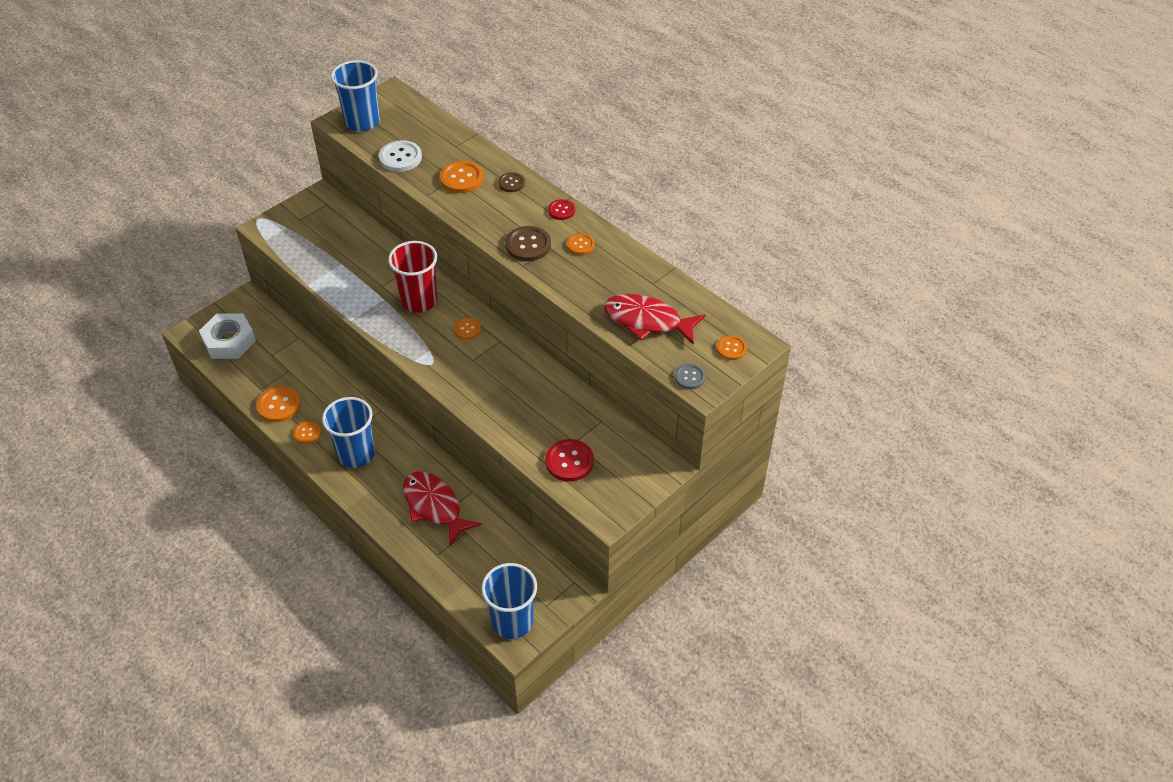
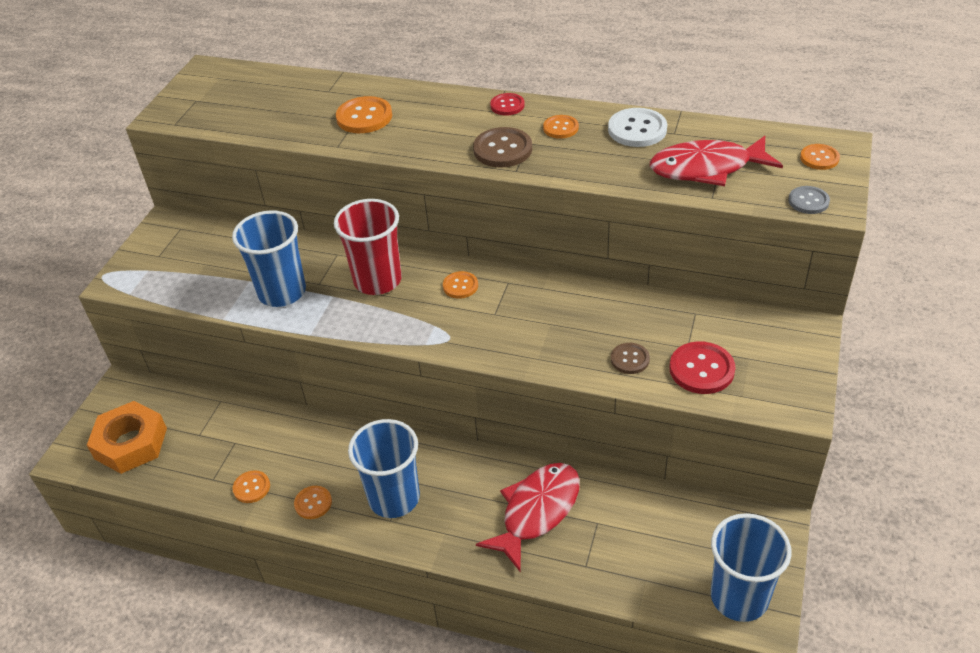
camera: 25 degrees left, 5 degrees down
white nut [199,313,256,359] -> orange nut [87,401,167,474]
orange button [256,386,301,422] -> orange button [233,470,270,503], size x0.61
blue cup [331,60,380,131] -> blue cup moved to [232,210,306,307]
white button [379,140,422,172] -> white button moved to [608,108,667,147]
red fish [403,472,482,546] -> red fish turned 105 degrees clockwise [476,463,580,571]
brown button [498,172,525,192] -> brown button moved to [611,343,650,374]

